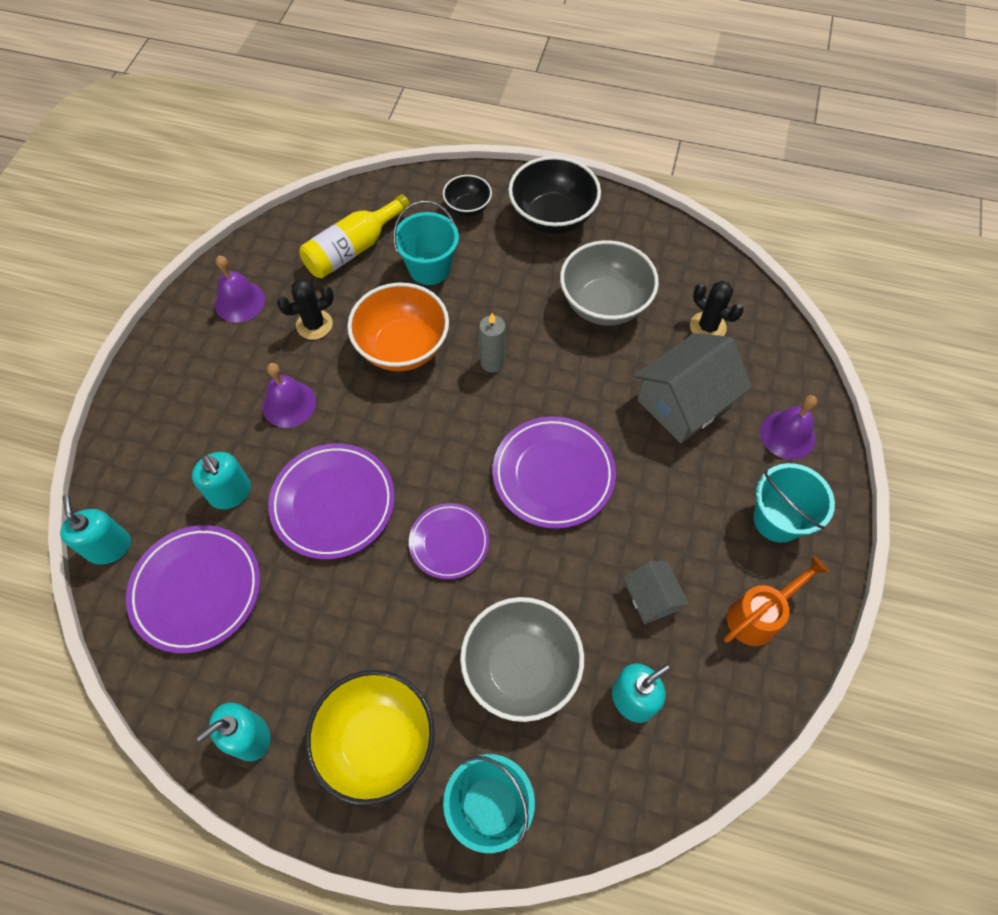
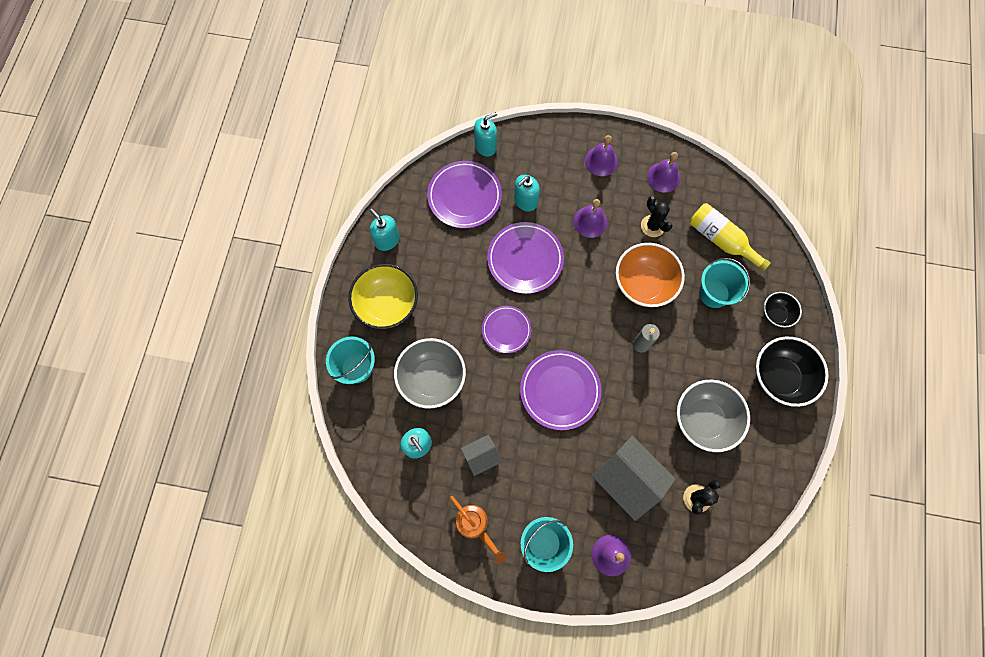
camera: 85 degrees right, 10 degrees up
none -> purple bell [585,135,618,176]

